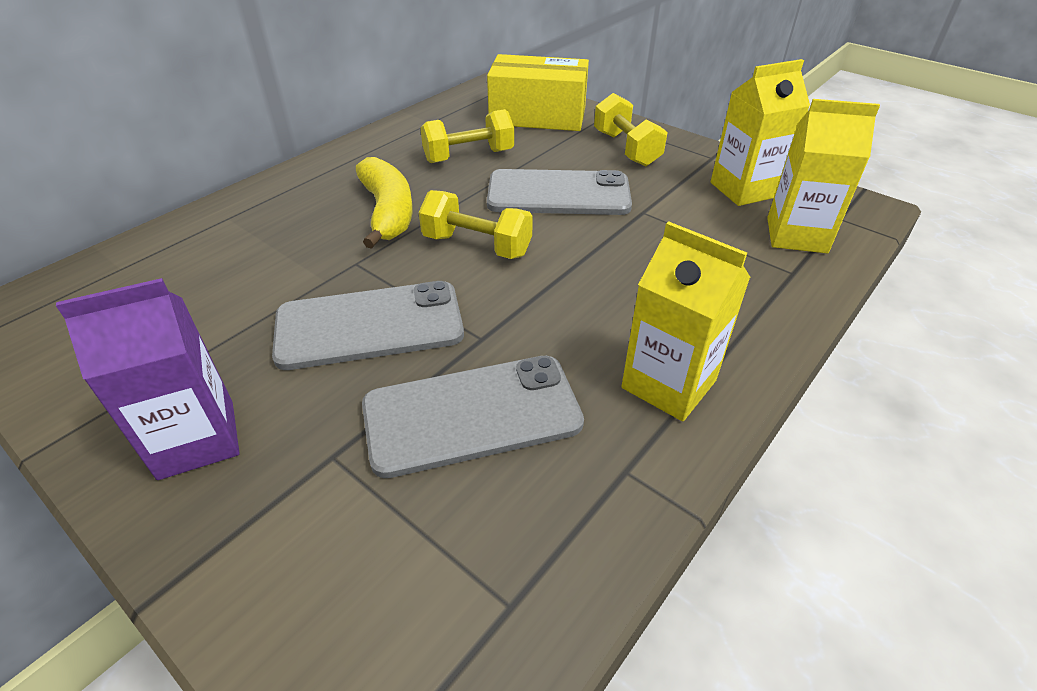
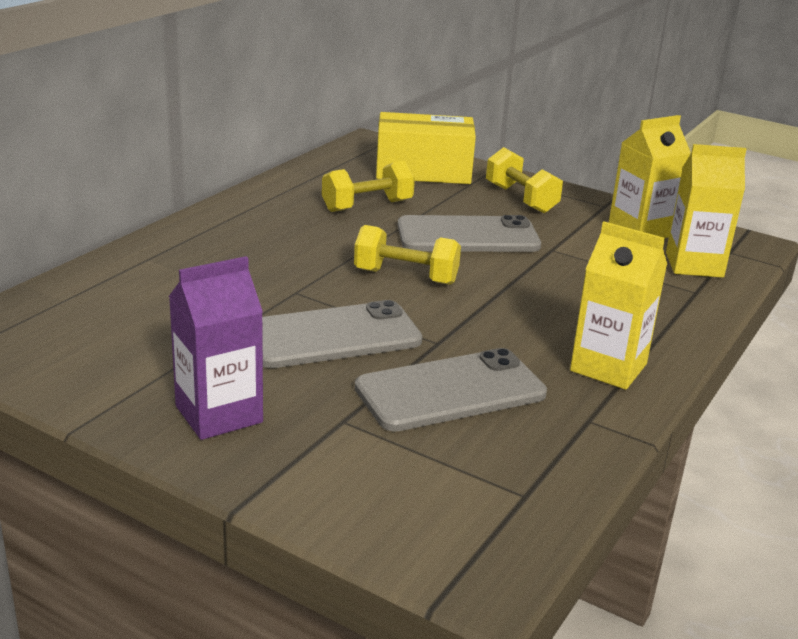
camera: 10 degrees left, 15 degrees down
yellow banana [356,157,413,249] -> none

